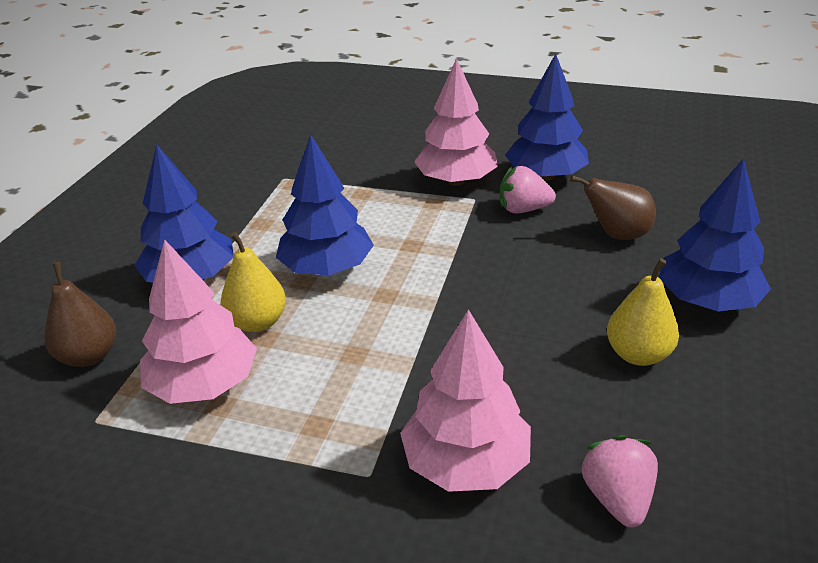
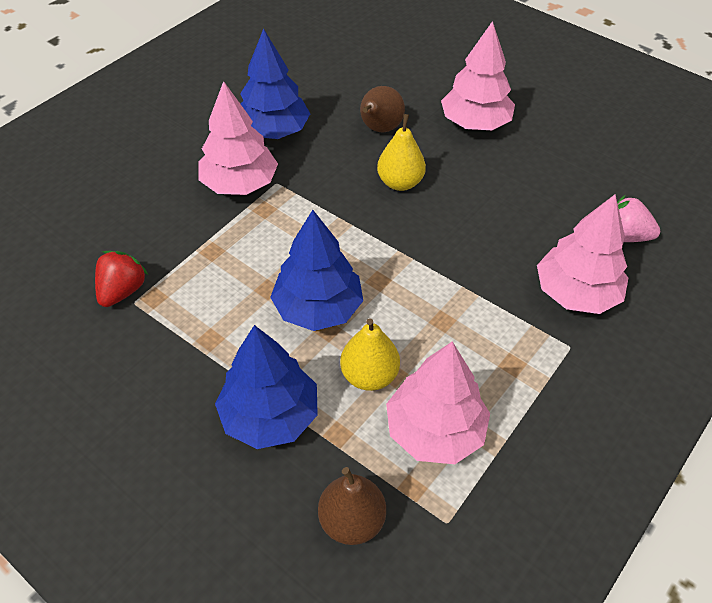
camera: 70 degrees left, 15 degrees up
pink strawberry [499,166,556,213] -> none
yellow pear [607,258,679,366] -> yellow pear moved to [377,114,426,191]
blue tree [659,158,771,312] -> pink tree [441,21,515,130]
none -> red strawberry [95,251,148,307]

